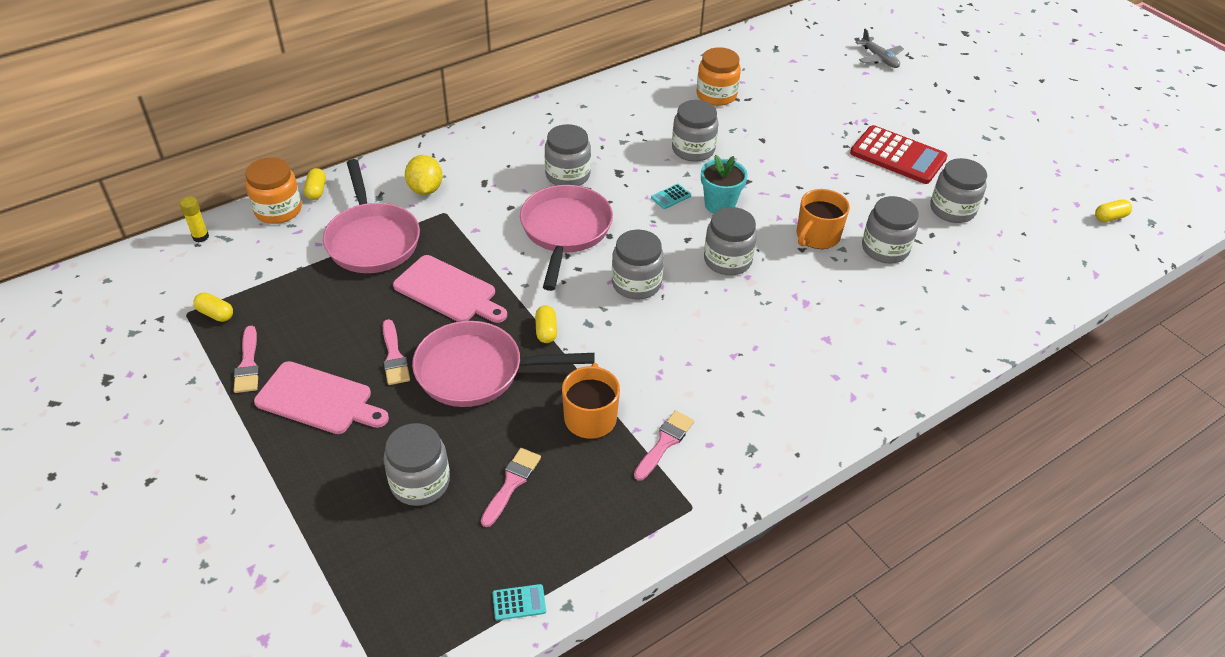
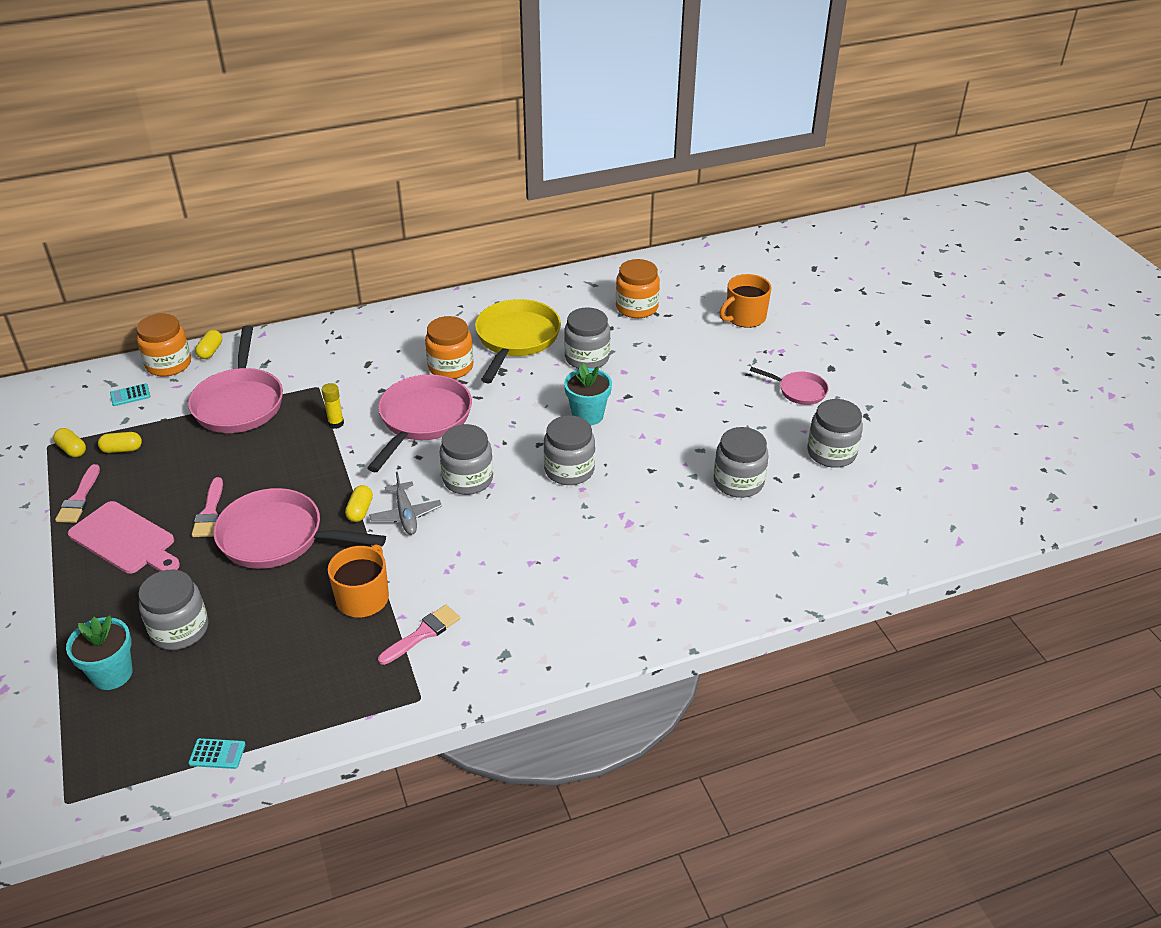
camera: 15 degrees right, 5 degrees down
yellow glue stick [180,197,209,243] -> yellow glue stick moved to [321,383,344,429]
pink cutting board [393,255,507,323] -> none
yellow lemon [405,155,443,195] -> none
pink brush [481,448,541,527] -> none
grey jar [545,124,591,186] -> orange jar [425,316,473,379]
turquoise calculator [651,184,691,209] -> turquoise calculator moved to [110,383,150,406]
orange mug [797,189,850,249] -> orange mug moved to [719,274,771,328]
red calculator [850,125,948,184] -> pink pan [750,367,829,405]
grey plane [856,29,904,68] -> grey plane moved to [369,472,442,535]
yellow capsule [1095,199,1132,222] -> yellow capsule moved to [98,432,142,453]
none -> turquoise flower pot [66,615,133,690]
none -> yellow pan [475,299,561,383]

